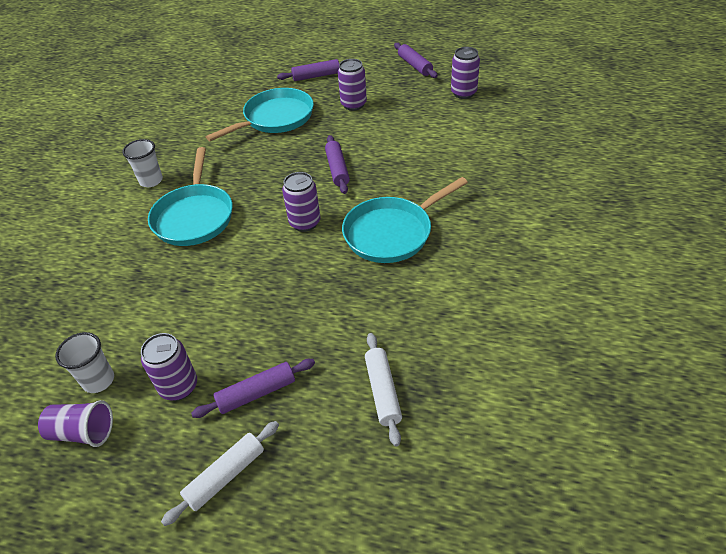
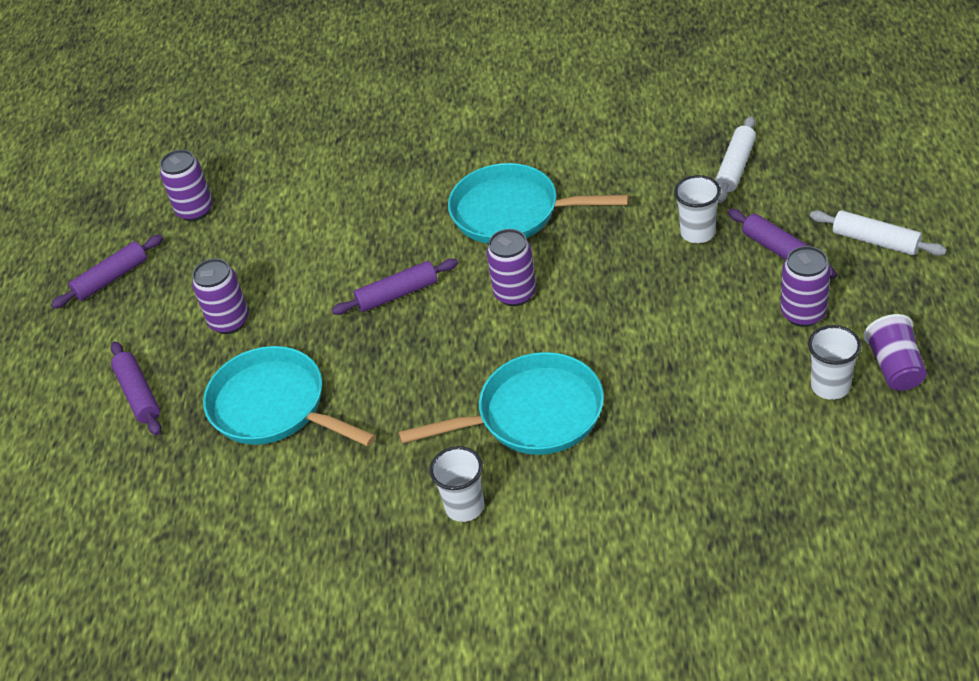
camera: 100 degrees left, 0 degrees up
turquoise pan [342,177,468,263] -> turquoise pan turned 150 degrees clockwise [448,163,629,244]
white rolling pin [365,333,402,446] -> white rolling pin turned 45 degrees counterclockwise [715,116,756,203]
none -> white cup [674,175,721,243]

